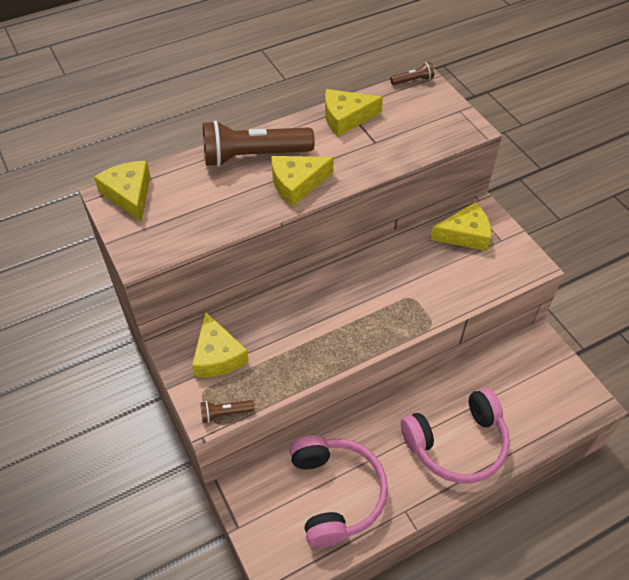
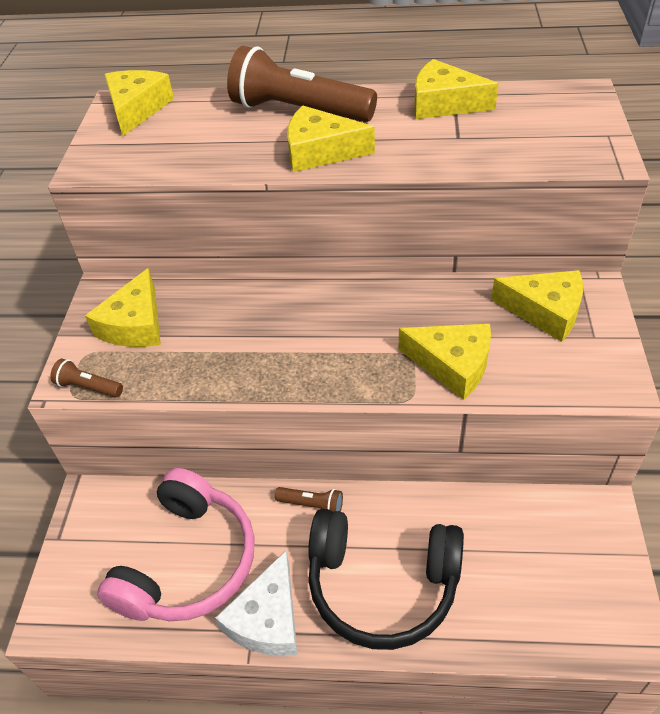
camera: 35 degrees right, 5 degrees down
brown flashlight [390,62,434,85] -> brown flashlight moved to [275,487,343,512]
pink headphones [401,388,510,484] -> black headphones [308,509,464,650]
none -> white cheese [215,551,298,656]
none -> yellow cheese [399,324,491,400]

